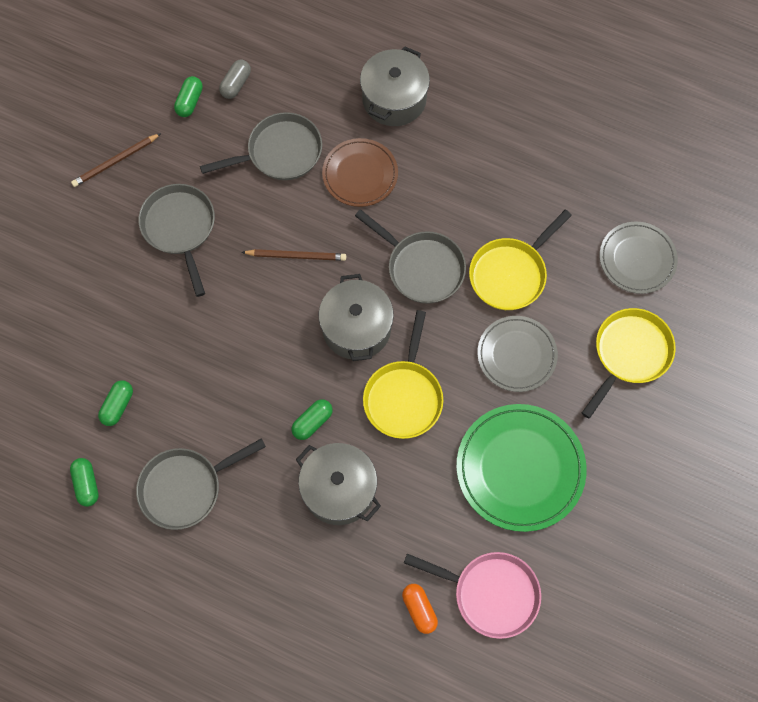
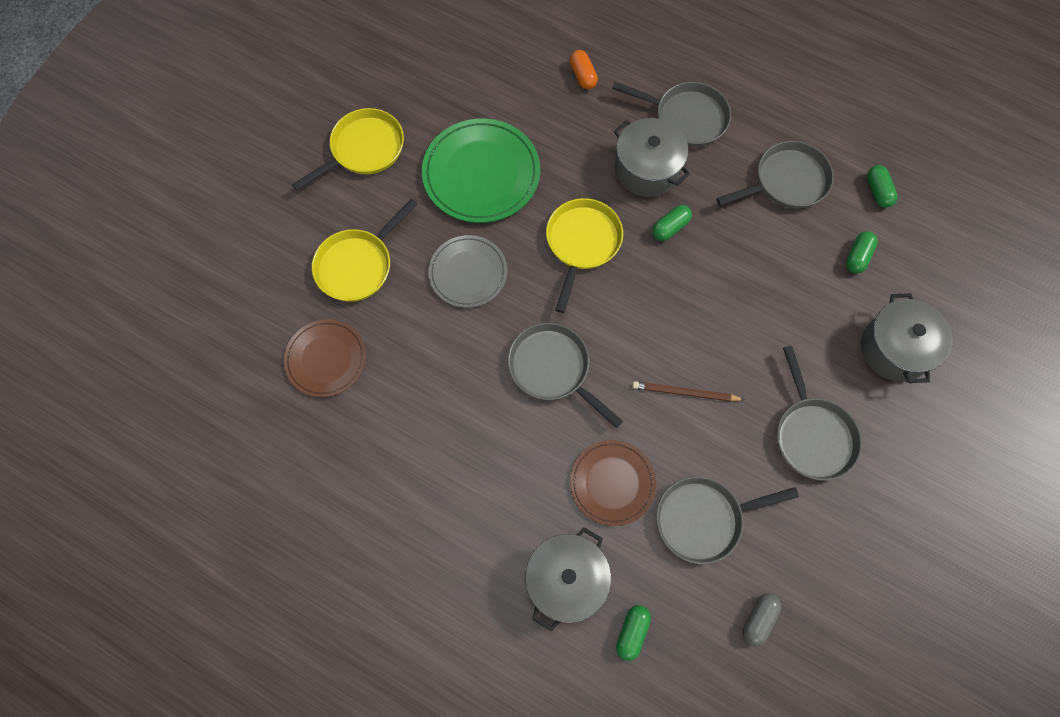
camera: 175 degrees left, 0 degrees up
brown pencil [71,133,161,187] -> none
green capsule [174,76,203,117] -> green capsule moved to [616,605,651,661]
grey pot [319,274,394,361] -> grey pot moved to [861,293,953,383]
pink pan [404,552,541,639] -> none
yellow pan [469,209,572,310] -> yellow pan moved to [292,108,404,191]
grey plate [600,222,678,294] -> brown plate [284,319,366,397]
none -> grey pan [612,82,731,147]

